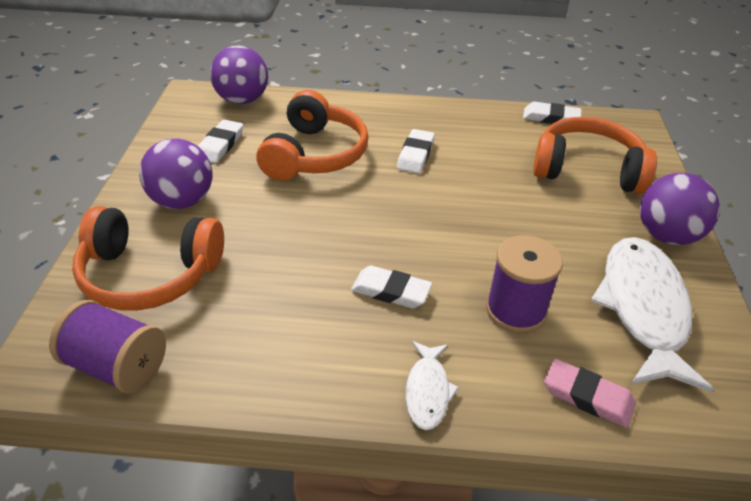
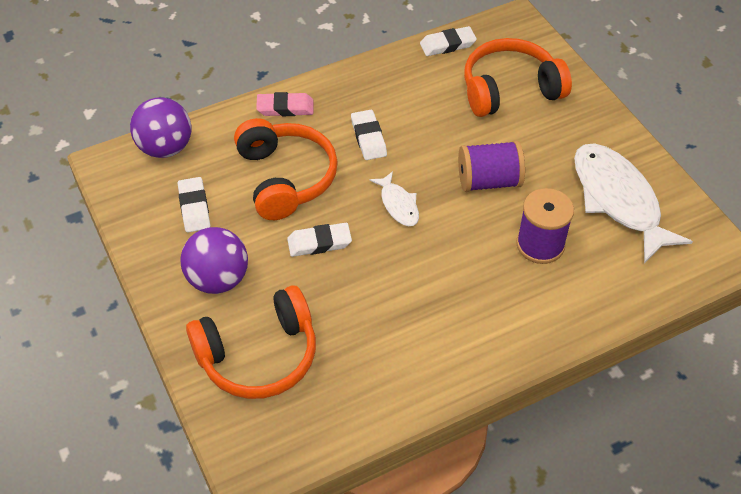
camera: 30 degrees left, 10 degrees up
purple spool [49,300,166,394] -> purple spool moved to [458,140,525,192]
white eraser [351,266,432,308] -> white eraser moved to [287,223,352,257]
white fish [405,341,459,430] -> white fish moved to [369,171,419,226]
pink eraser [544,359,636,428] -> pink eraser moved to [256,92,313,116]
purple ball [640,173,720,245] -> none

